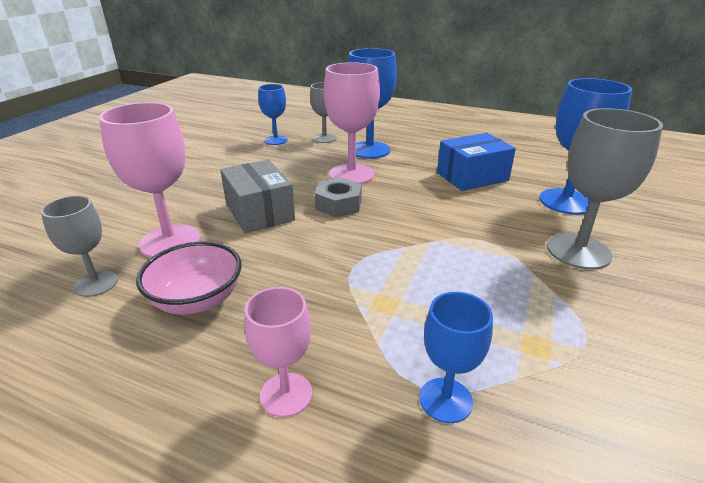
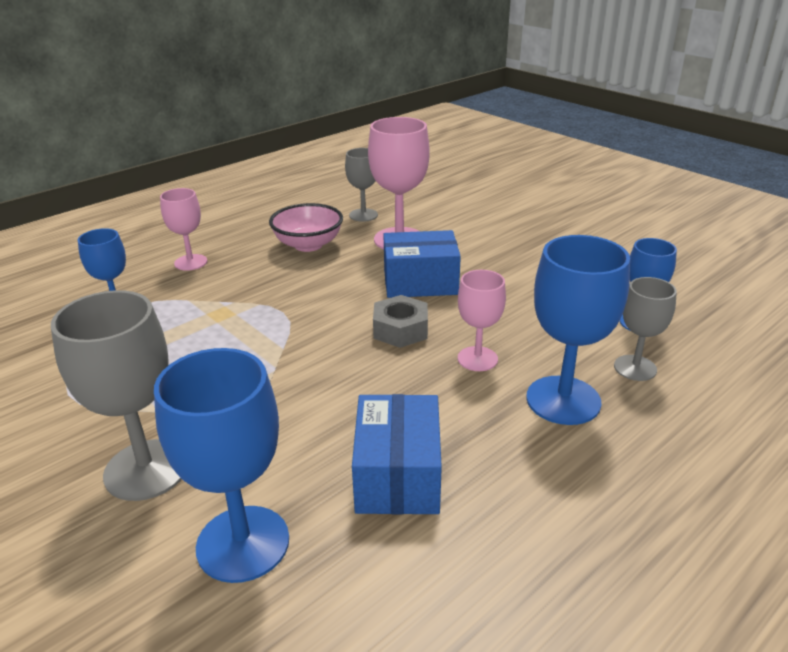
camera: 115 degrees right, 0 degrees up
grey box [220,160,295,233] -> blue box [384,230,461,298]
pink goblet [324,62,380,184] -> pink goblet [458,270,506,371], size x0.60

